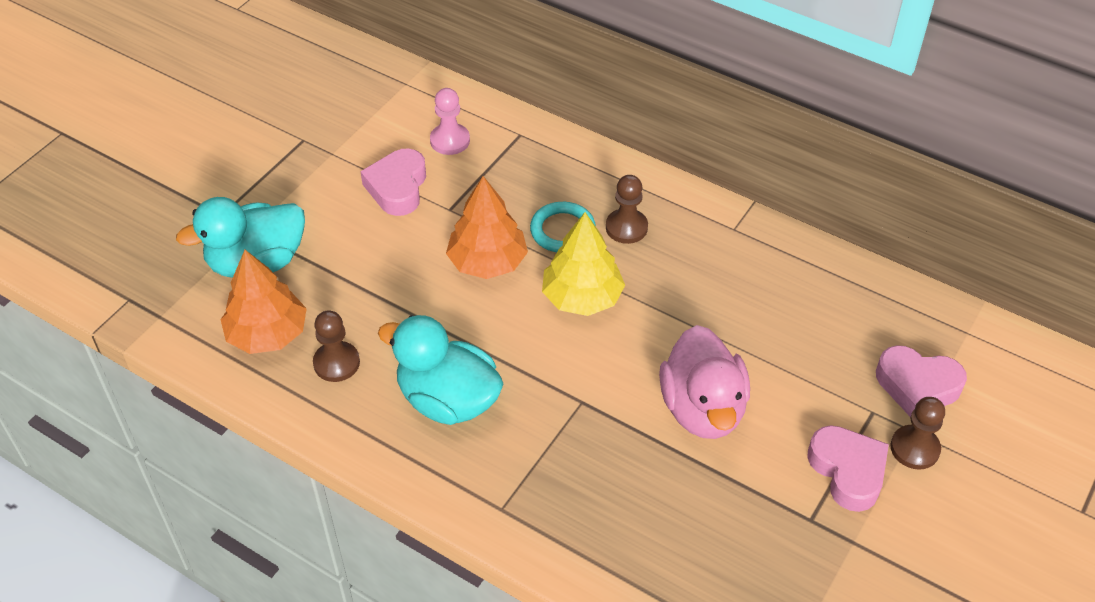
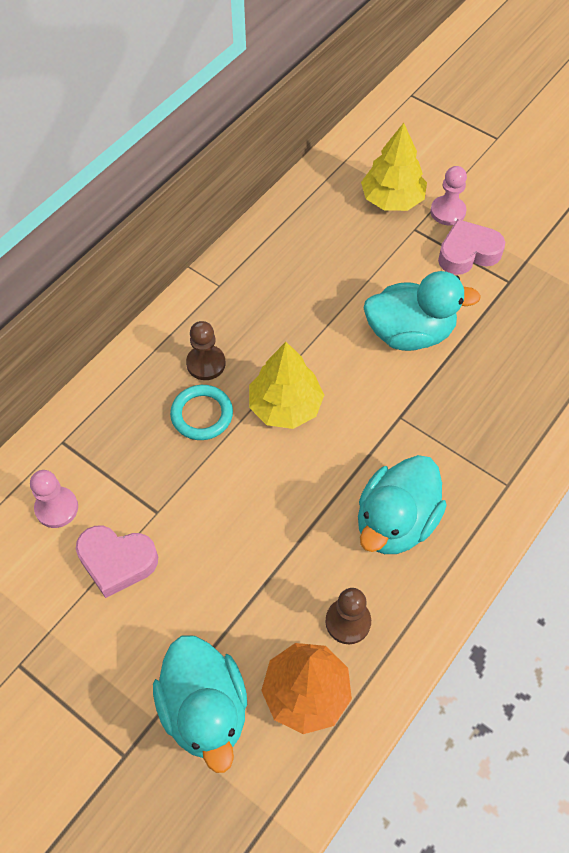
camera: 85 degrees left, 10 degrees up
orange tree [446,176,528,279] -> none
pink duck [659,325,750,439] -> turquoise duck [363,271,481,351]
pink heart [876,345,967,417] -> yellow tree [361,123,427,211]
brown pawn [890,397,945,470] -> pink pawn [430,166,467,225]

